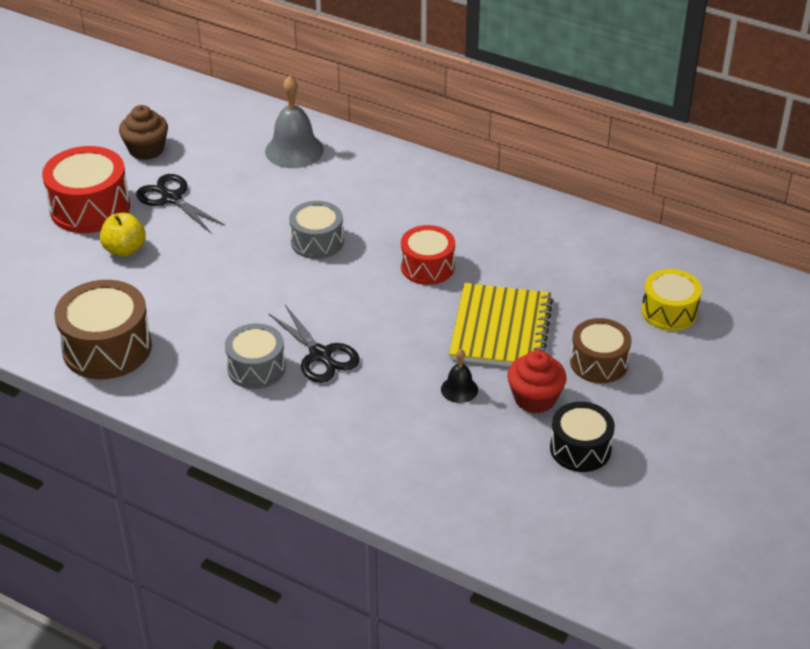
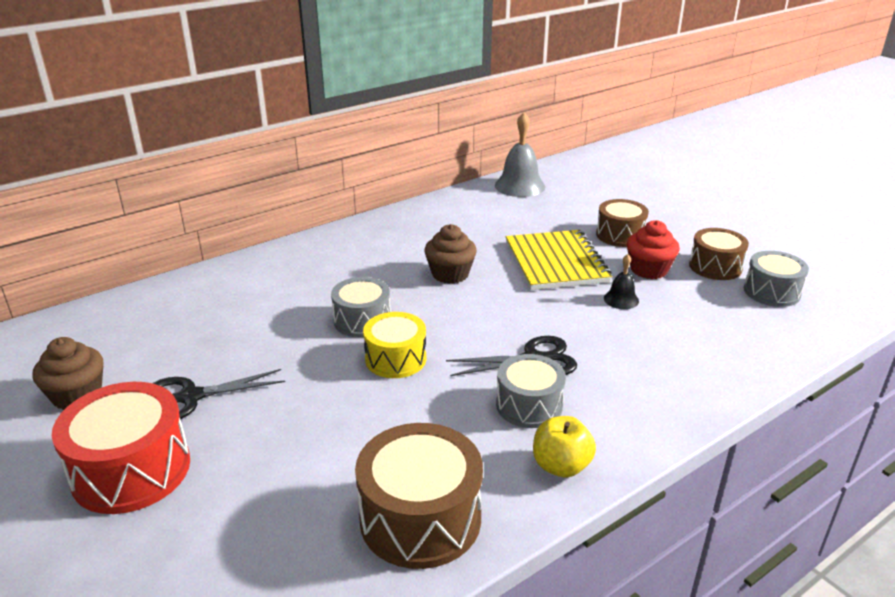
camera: 65 degrees left, 10 degrees down
yellow apple [100,213,146,257] -> yellow apple moved to [533,416,596,478]
grey bell [265,76,324,168] -> grey bell moved to [495,112,545,197]
red drum [401,225,455,285] -> brown cupcake [424,224,477,284]
yellow notebook [449,283,553,366] -> yellow notebook turned 45 degrees clockwise [506,230,612,290]
black drum [550,402,615,472] -> brown drum [689,228,749,280]
yellow drum [641,269,702,331] -> yellow drum moved to [363,312,426,378]
none -> grey drum [744,251,809,307]

